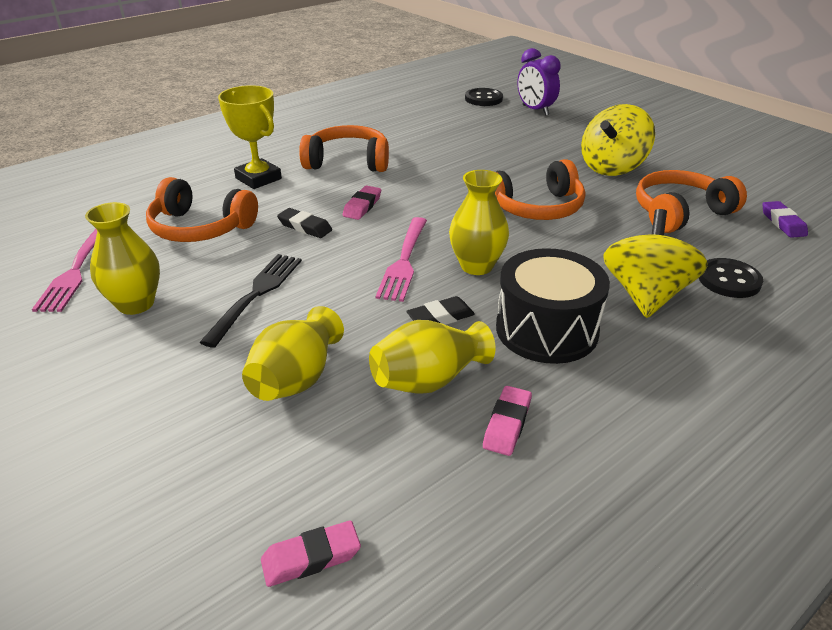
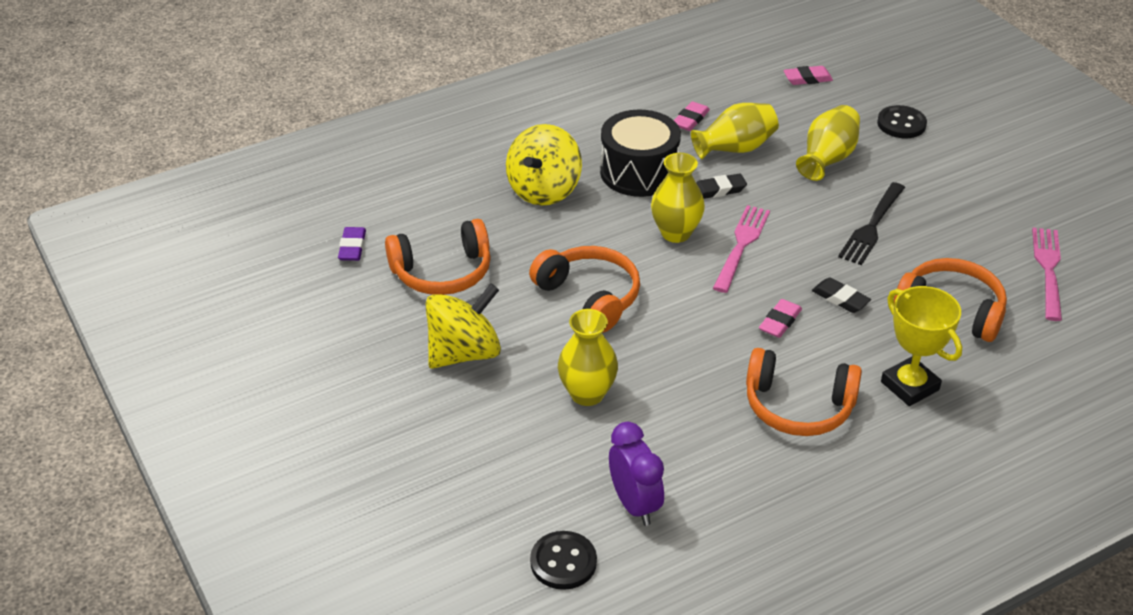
camera: 170 degrees left, 5 degrees up
yellow vase [85,202,160,315] -> yellow vase moved to [558,309,618,406]
orange headphones [495,159,585,220] -> orange headphones turned 60 degrees clockwise [529,246,640,333]
purple clock [517,48,561,116] -> purple clock moved to [609,422,664,526]
black button [699,258,763,298] -> black button moved to [877,105,927,138]

